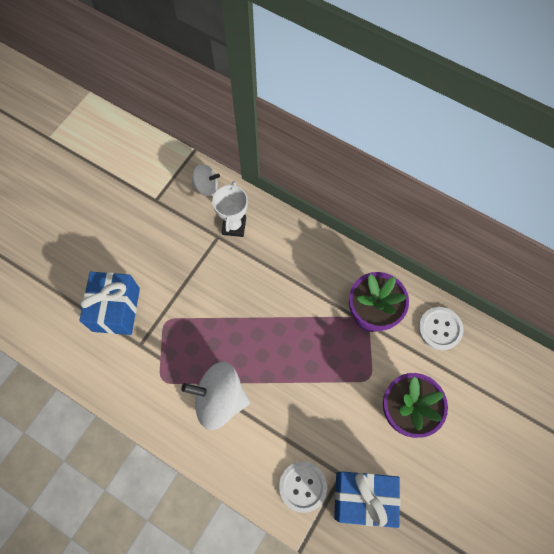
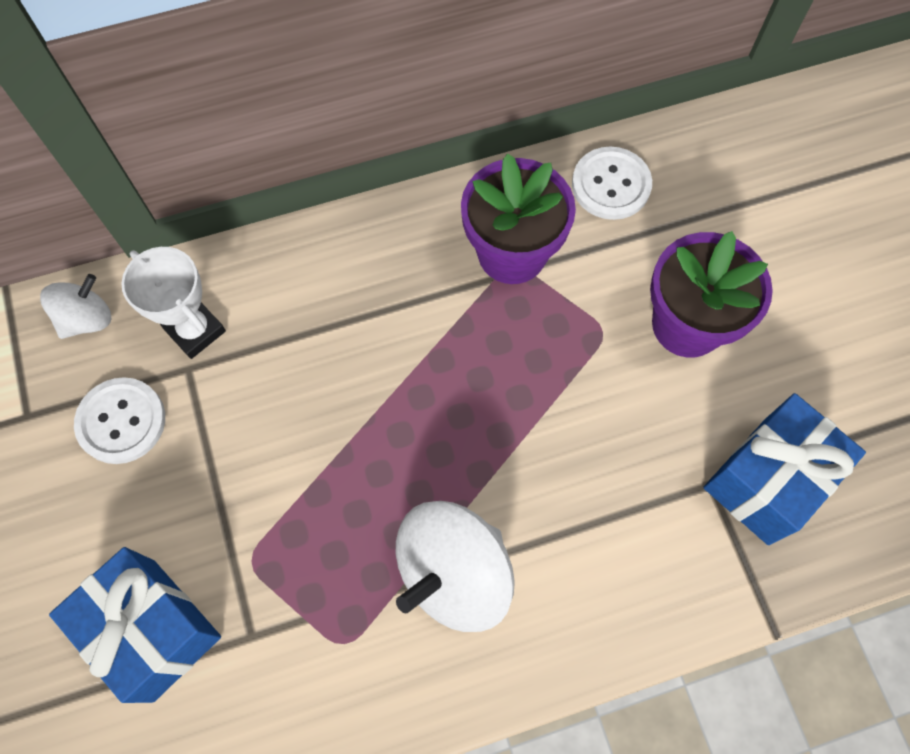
camera: 50 degrees left, 0 degrees up
white button [279,461,327,513] -> white button moved to [74,377,165,464]

